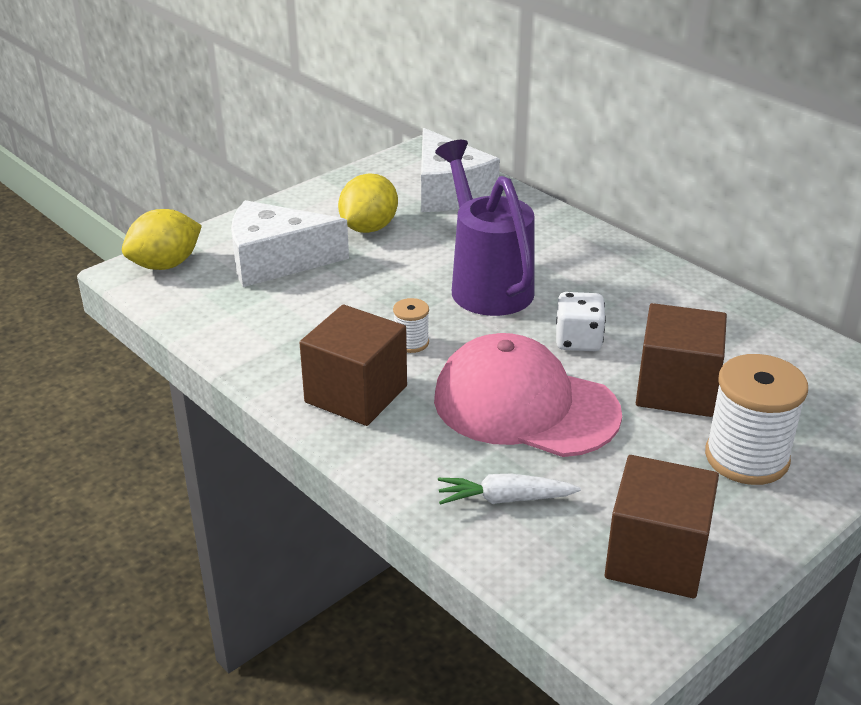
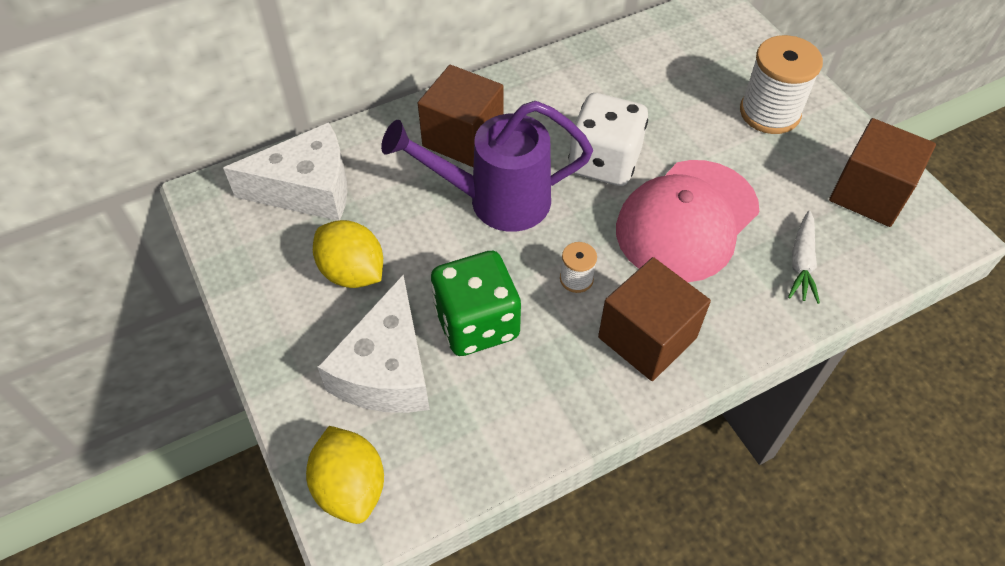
camera: 75 degrees left, 20 degrees up
white dice [556,292,606,351] -> white dice [568,93,648,186], size x1.59
brown cube [636,303,727,417] -> brown cube moved to [418,65,504,167]
none -> green dice [431,251,521,356]

